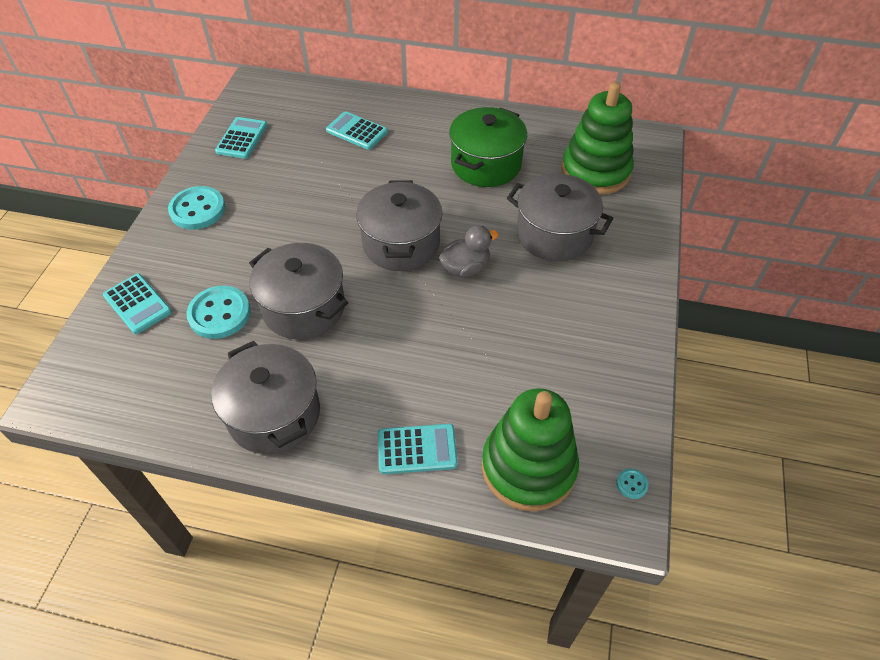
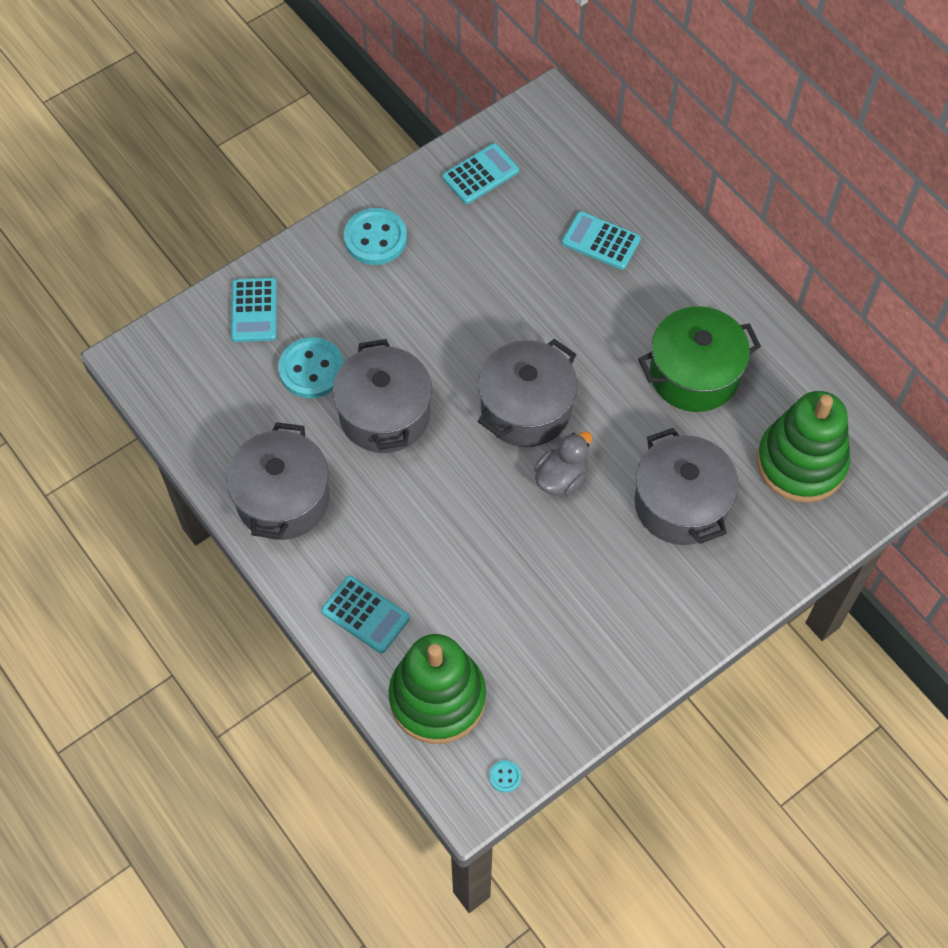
camera: 40 degrees right, 10 degrees up
turquoise calculator [326,111,388,150] -> turquoise calculator turned 45 degrees counterclockwise [562,211,641,270]
grey duck [439,226,499,277] -> grey duck turned 60 degrees counterclockwise [534,431,592,495]

